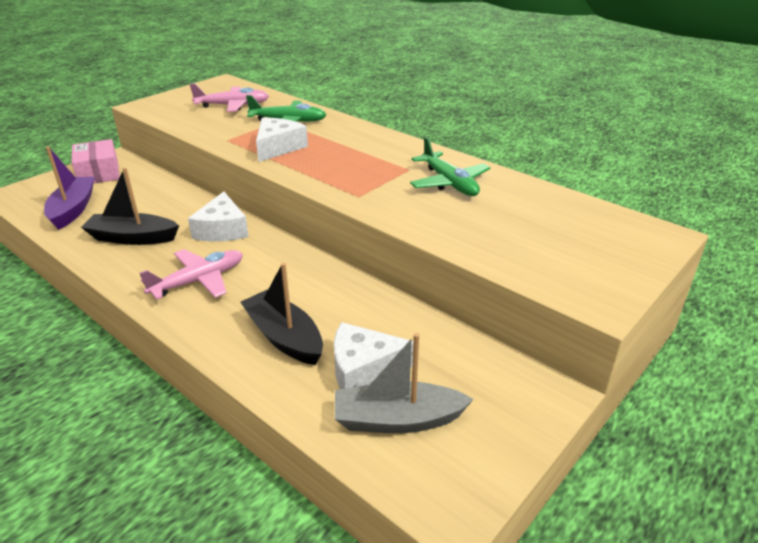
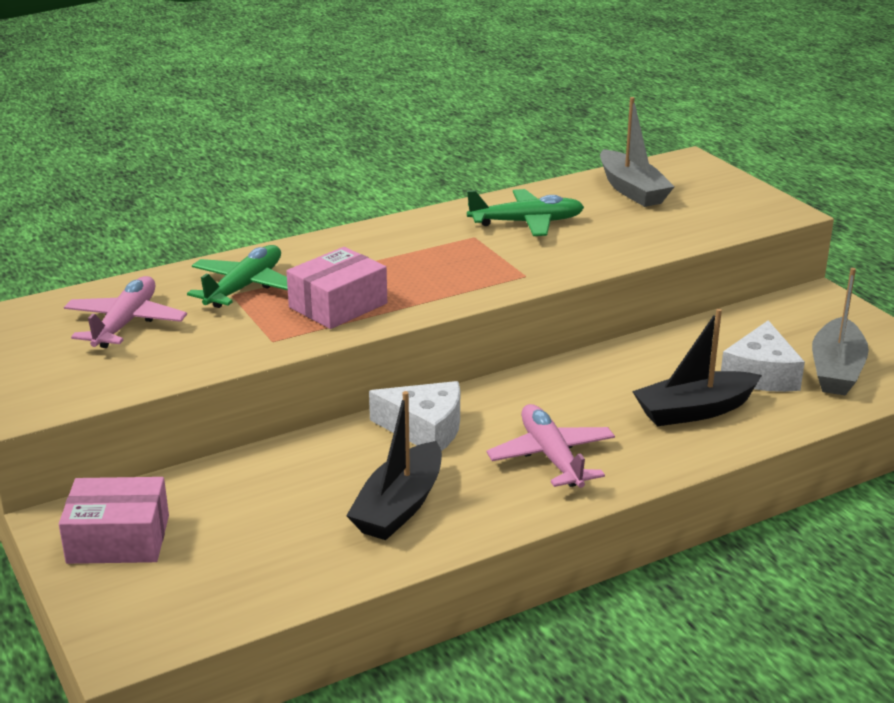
camera: 70 degrees left, 5 degrees down
purple boat [44,146,95,230] -> none
white cheese [256,118,308,162] -> pink box [286,247,387,329]
none -> grey boat [600,97,675,207]

